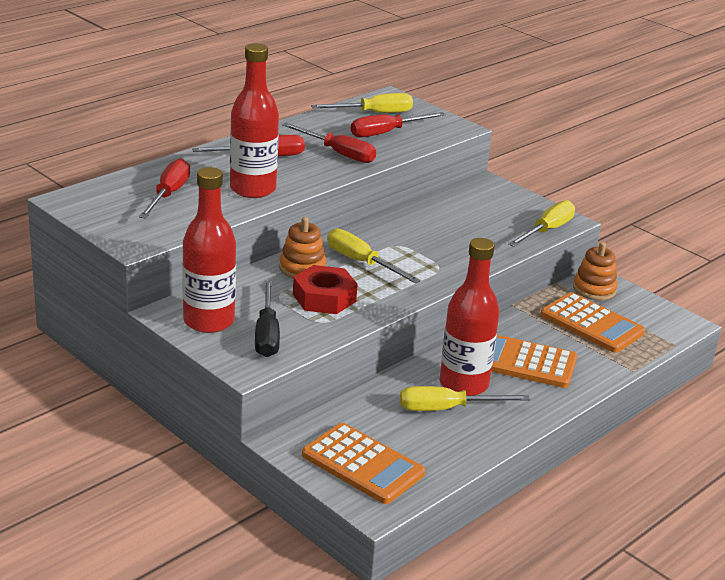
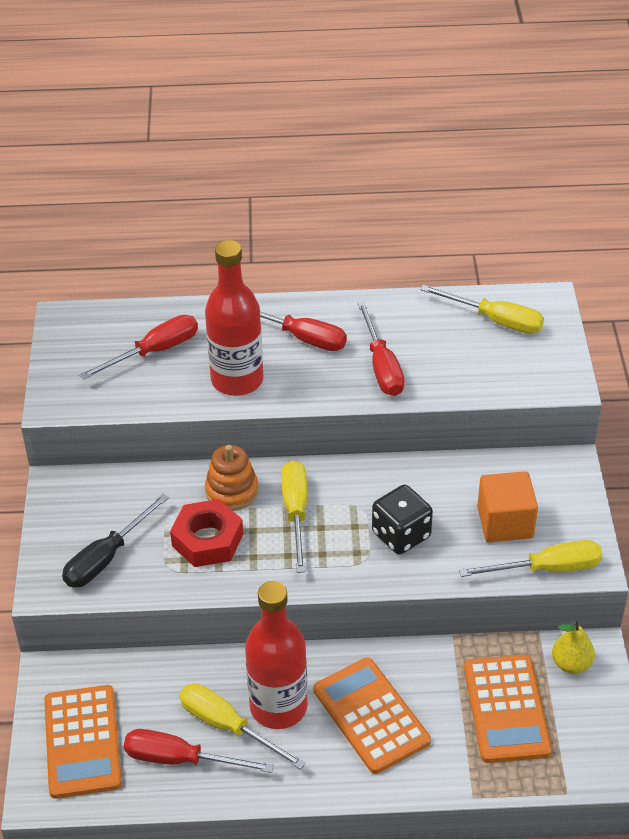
camera: 45 degrees right, 15 degrees up
red bottle [182,167,236,333] -> none
red screwdriver [351,112,446,138] -> red screwdriver moved to [124,729,274,773]
orange stacking toy [573,242,618,300] -> yellow pear [552,621,595,674]
none -> black dice [372,485,433,555]
none -> orange cube [477,471,538,542]

